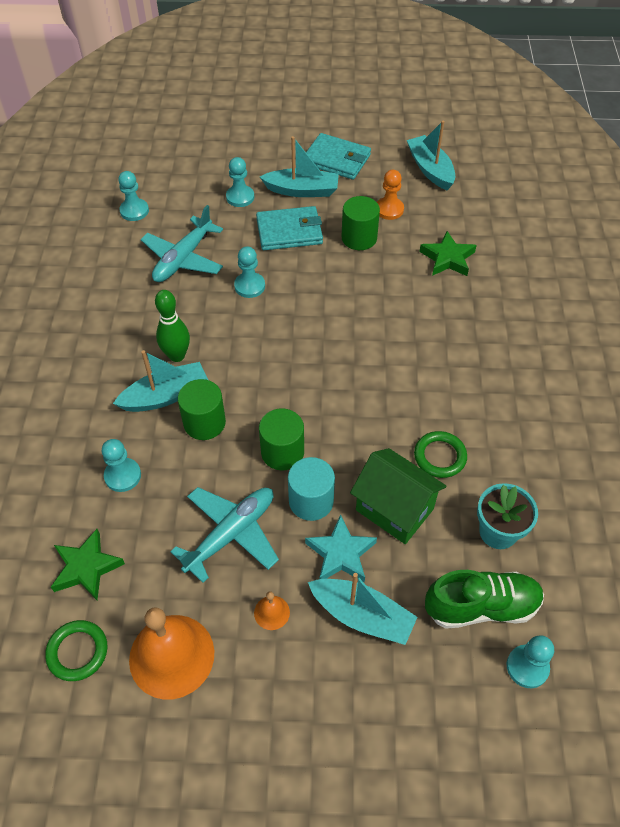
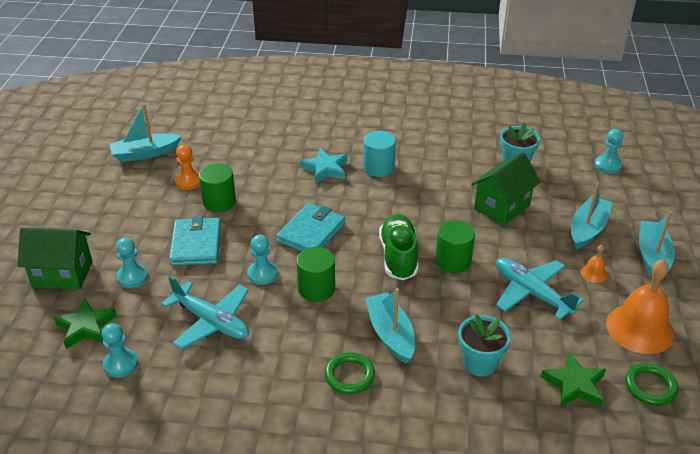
camera: 85 degrees left, 15 degrees down
turquoise pawn [102,439,141,492] -> turquoise flower pot [458,314,511,376]
green bowling pin [155,290,190,362] -> none
green cylinder [178,379,226,440] -> green cylinder moved to [297,247,335,302]
turquoise boat [260,136,339,197] -> turquoise boat moved to [639,211,675,277]
turquoise cylinder [288,457,335,521] -> turquoise cylinder moved to [363,131,396,177]
turquoise star [305,514,377,582] -> turquoise star moved to [300,148,347,183]
turquoise wallet [306,133,371,180] -> turquoise wallet moved to [276,203,345,252]
green ring [414,431,467,478] -> green ring moved to [324,352,375,394]
green star [420,231,477,276] -> green star moved to [53,298,117,349]
green shoe [425,570,544,629] -> green shoe moved to [379,214,418,280]
none -> green house [18,227,93,290]

